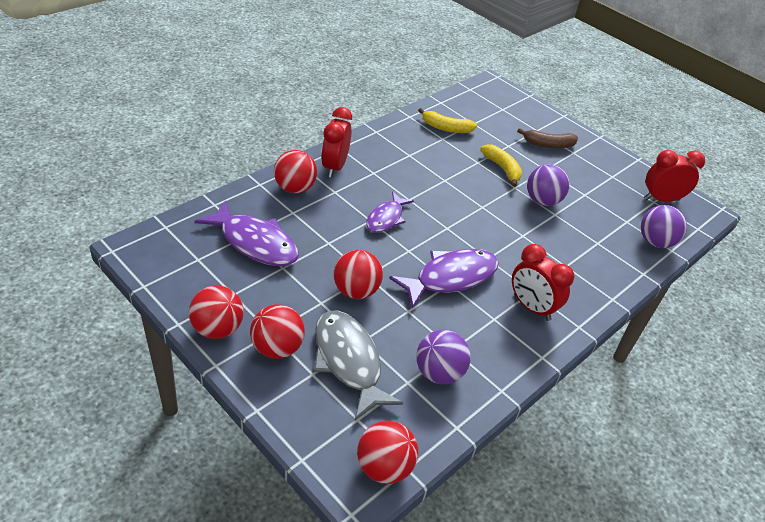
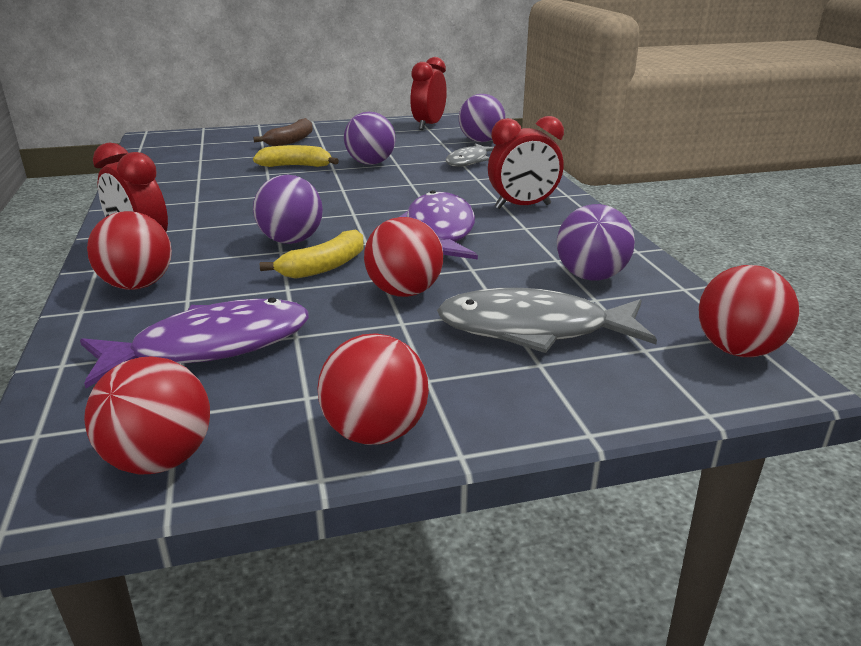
camera: 55 degrees left, 15 degrees down
red ball [250,304,305,359] -> red ball moved to [84,356,210,474]
purple fish [366,192,414,233] -> purple ball [253,175,323,244]
yellow banana [418,108,477,133] -> yellow banana moved to [260,229,364,279]
none -> grey fish [446,143,494,167]

